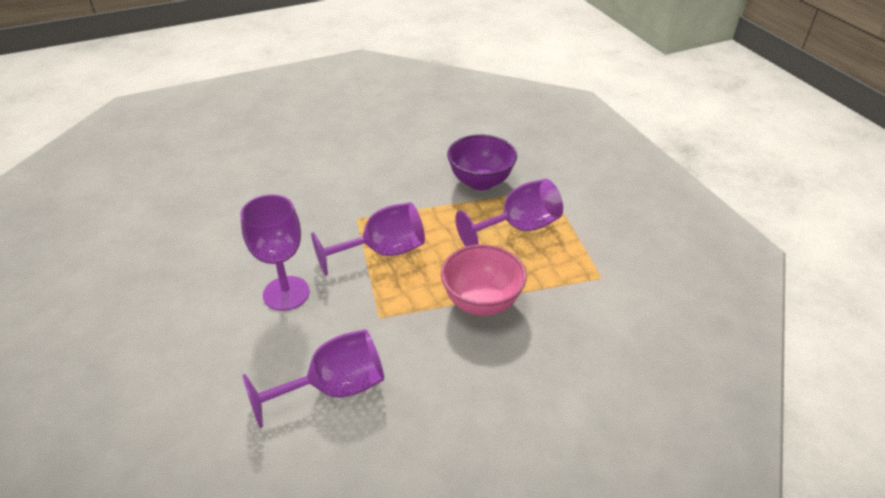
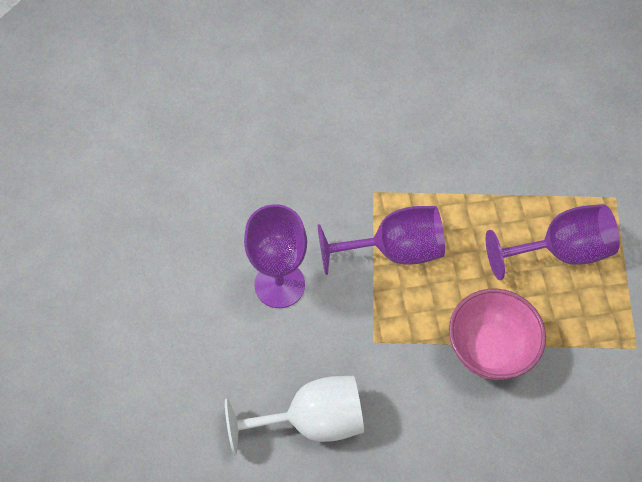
camera: 15 degrees right, 20 degrees up
purple goblet [242,329,384,428] -> white goblet [225,376,364,455]
purple bowl [447,134,517,190] -> none

